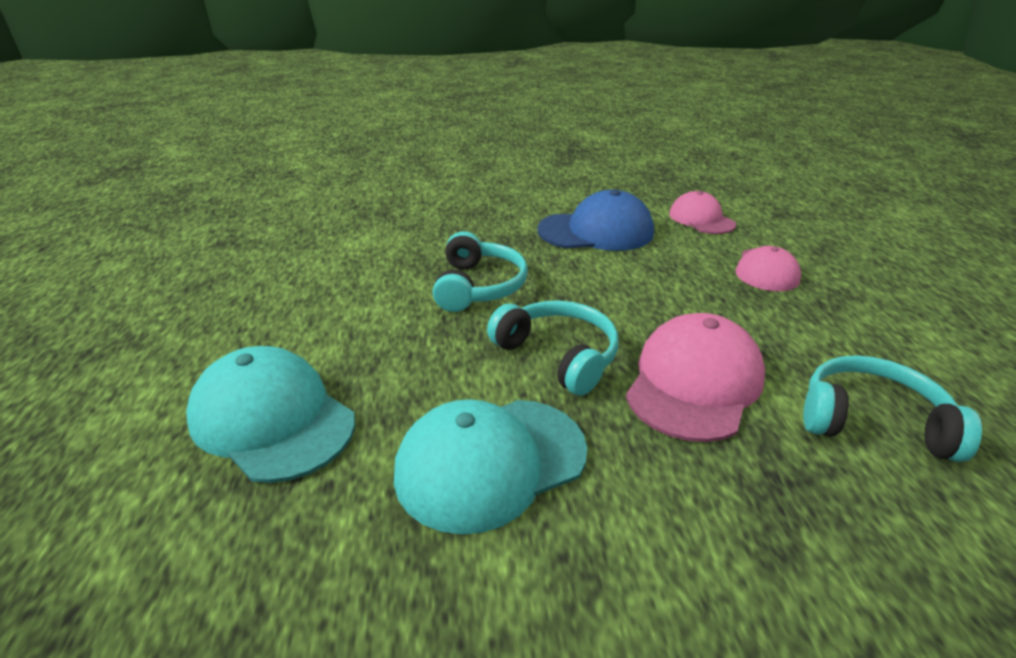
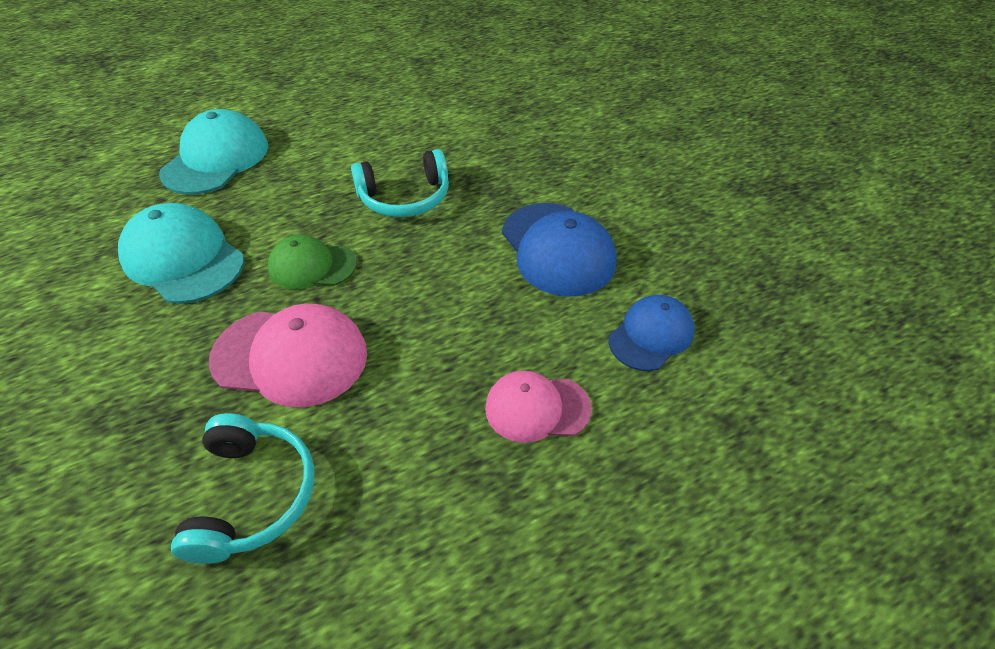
camera: 70 degrees right, 15 degrees up
turquoise headphones [487,300,619,396] -> green cap [268,235,357,289]
pink cap [669,191,736,234] -> blue cap [609,295,695,371]

